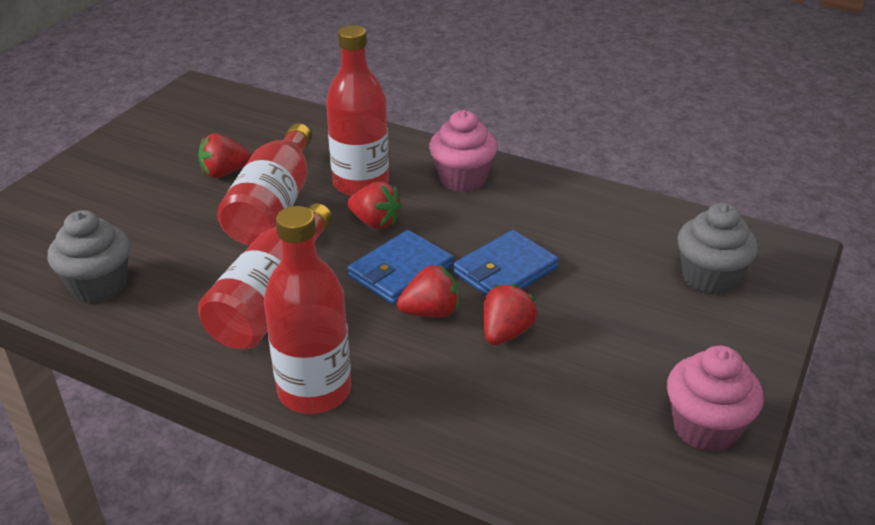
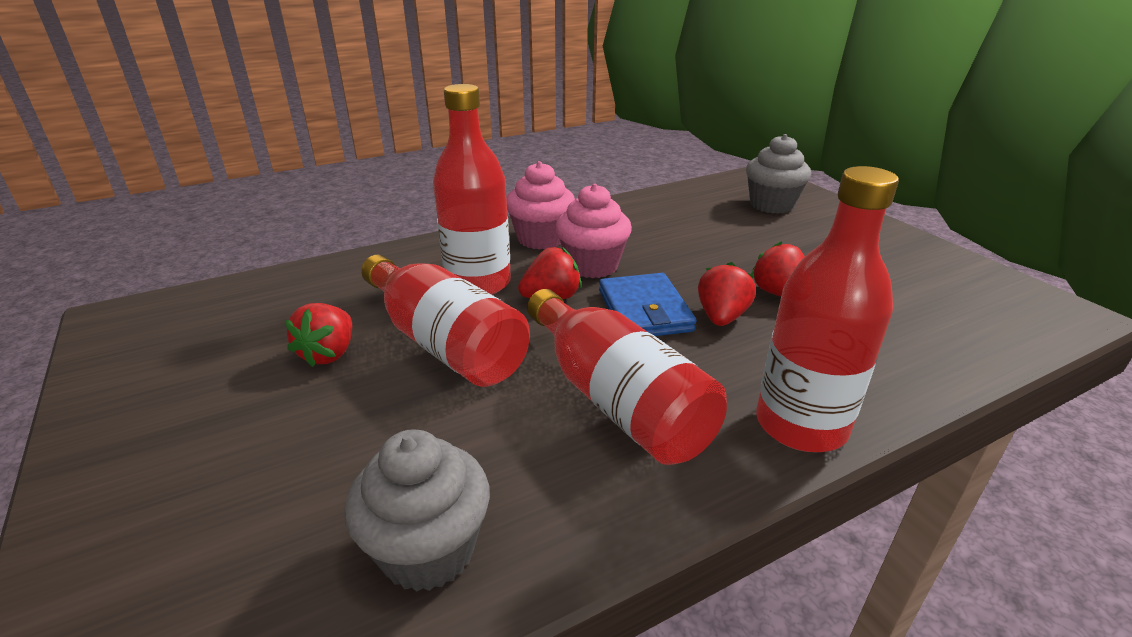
camera: 55 degrees left, 5 degrees down
blue wallet [453,230,559,295] -> none
pink cupcake [667,346,764,452] -> pink cupcake moved to [555,183,632,278]

